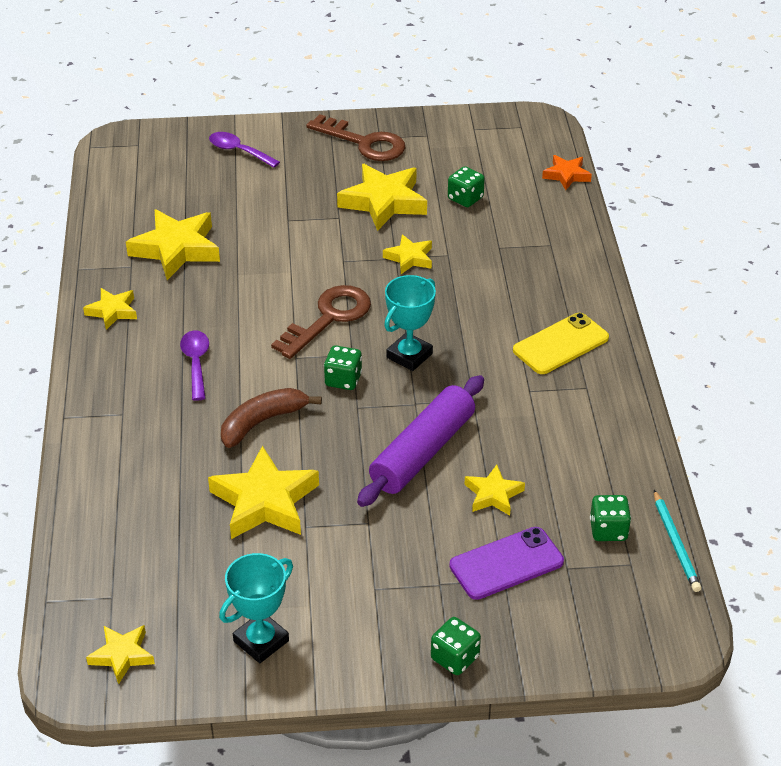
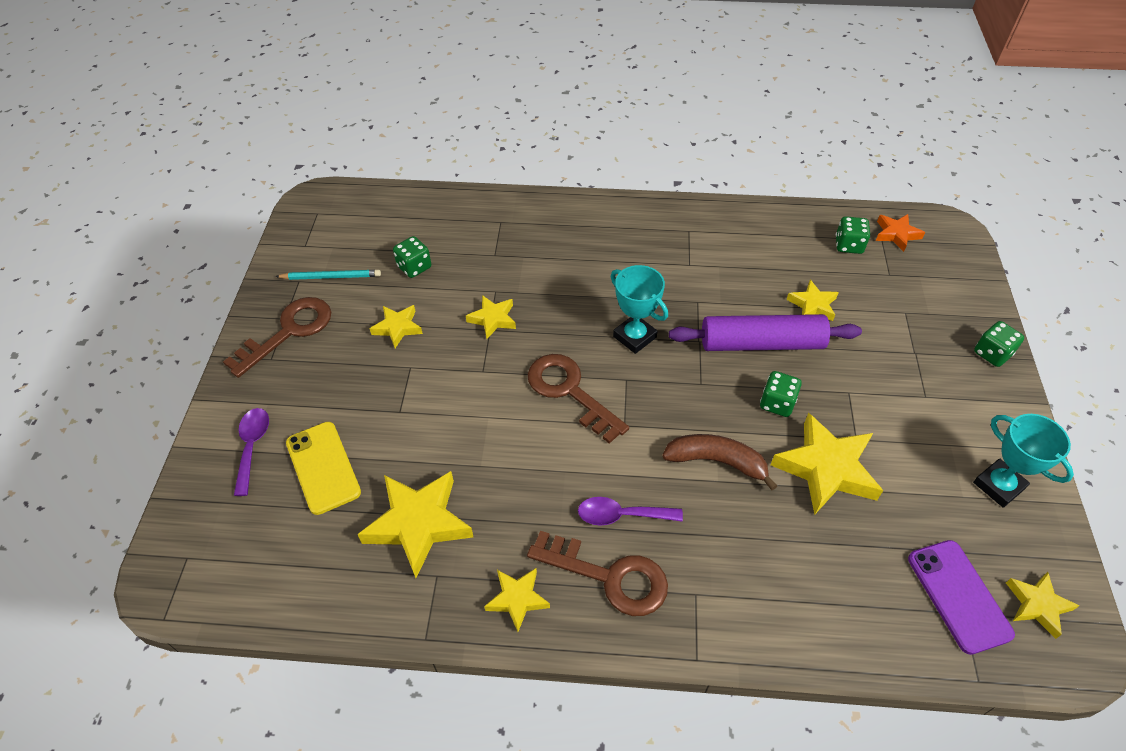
camera: 80 degrees left, 10 degrees up
purple spoon [209,132,280,168] -> purple spoon turned 135 degrees clockwise [234,408,269,496]
brown banana [221,388,322,448] -> brown banana turned 135 degrees clockwise [662,434,777,490]
green dice [324,345,362,390] -> green dice moved to [760,371,802,417]
yellow star [337,164,427,231] -> yellow star [370,305,423,348], size x0.55
purple rolling pin [357,375,484,507] -> purple rolling pin turned 45 degrees counterclockwise [669,314,862,351]
purple phone [449,527,564,600] -> purple phone moved to [908,540,1015,655]
yellow phone [513,313,609,374] -> yellow phone moved to [286,422,361,515]
orange star [542,155,592,190] -> orange star moved to [876,214,925,252]
turquoise pencil [654,490,701,592] -> turquoise pencil moved to [275,270,381,280]
none -> brown key [527,531,668,616]

